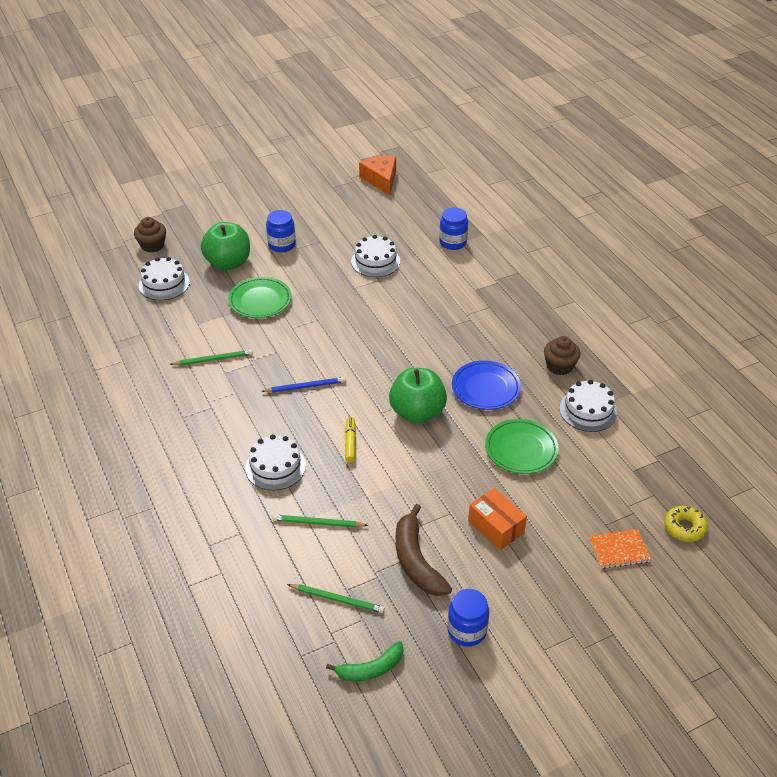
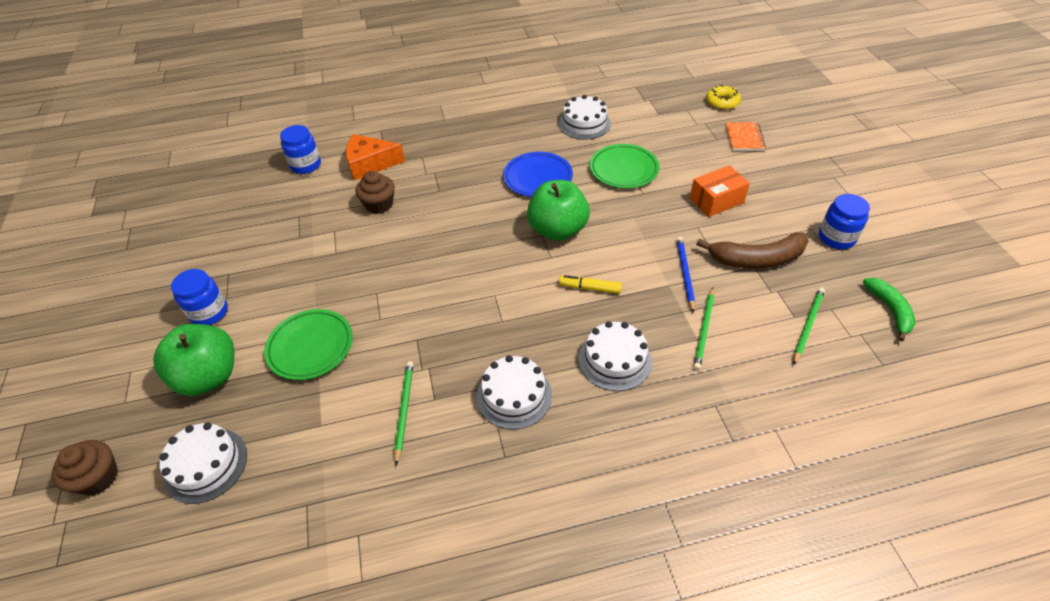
camera: 75 degrees left, 5 degrees up
blue pencil [261,377,346,393] -> blue pencil moved to [677,237,695,313]
white cake [351,235,400,277] -> white cake moved to [477,355,552,430]
orange cheese [359,156,396,196] -> orange cheese moved to [346,134,405,181]
brown cupcake [544,336,580,375] -> brown cupcake moved to [356,171,395,214]

